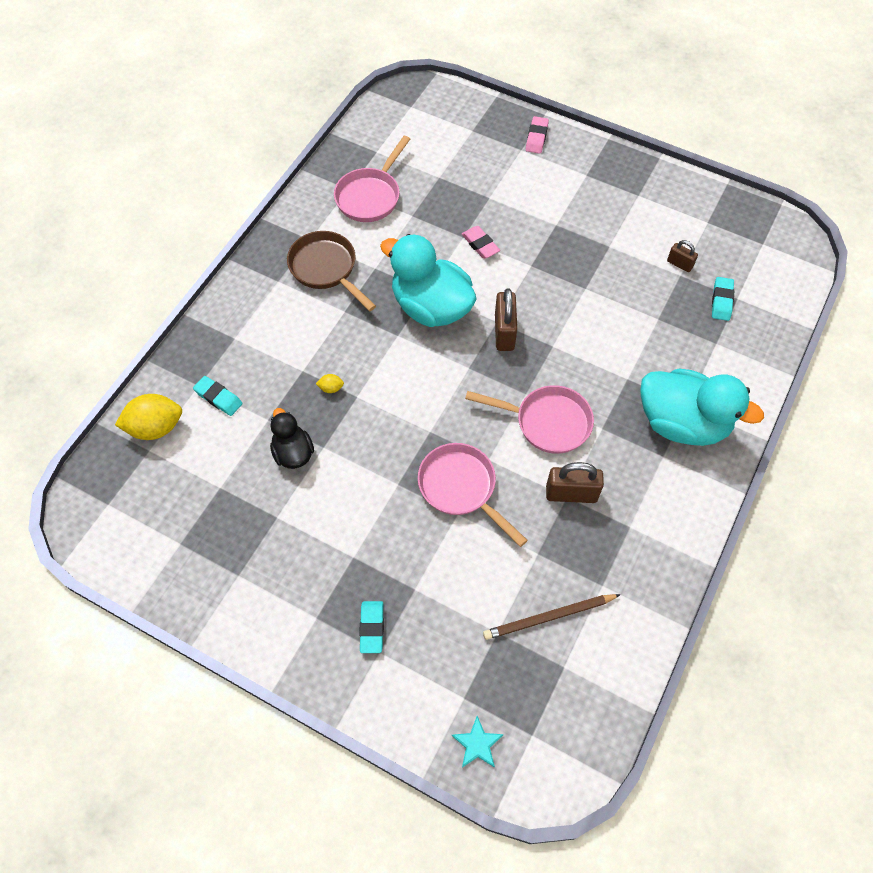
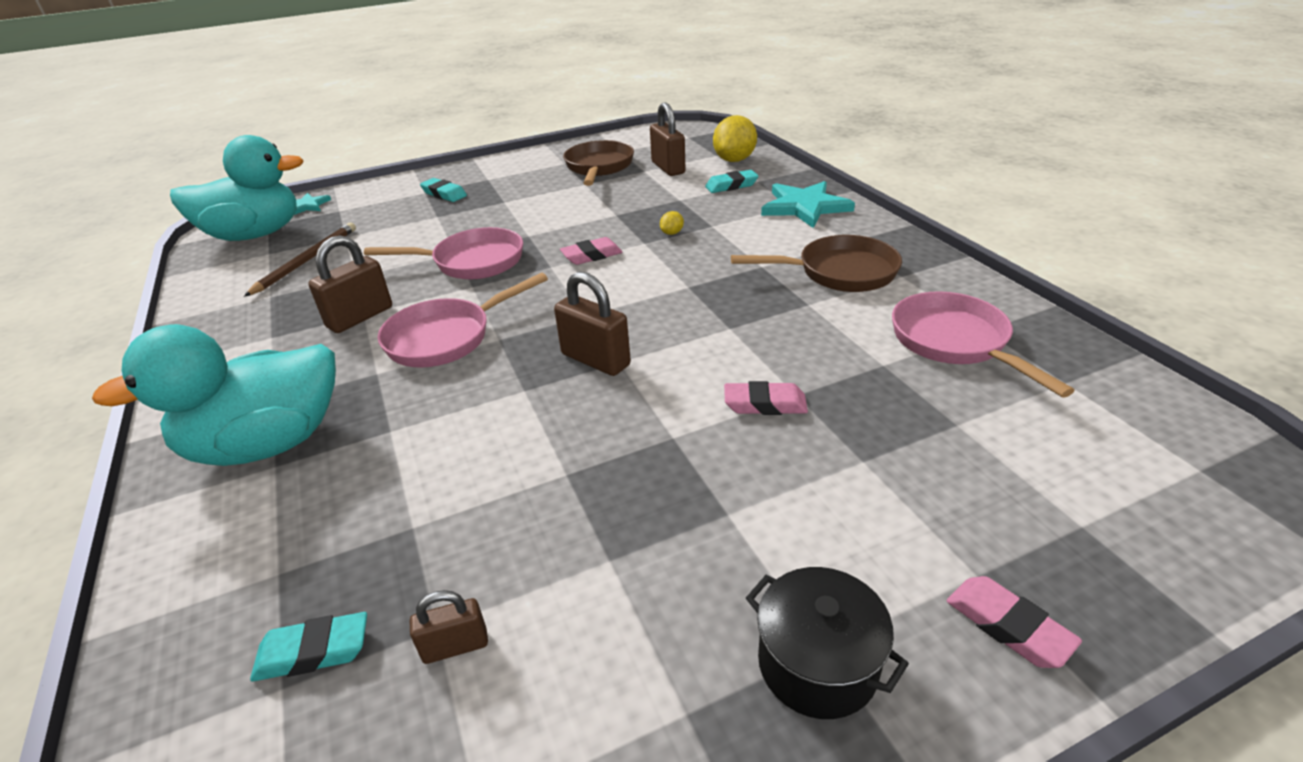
camera: 130 degrees right, 25 degrees down
black duck [270,408,314,469] -> none
turquoise duck [380,234,477,327] -> turquoise duck moved to [170,135,304,241]
turquoise eraser [712,277,734,321] -> turquoise eraser turned 60 degrees counterclockwise [250,612,367,682]
none -> pink eraser [560,237,623,265]
none -> brown pan [563,140,634,186]
none -> brown padlock [650,102,686,176]
none -> black pot [746,567,909,719]
none -> turquoise star [761,181,855,228]

